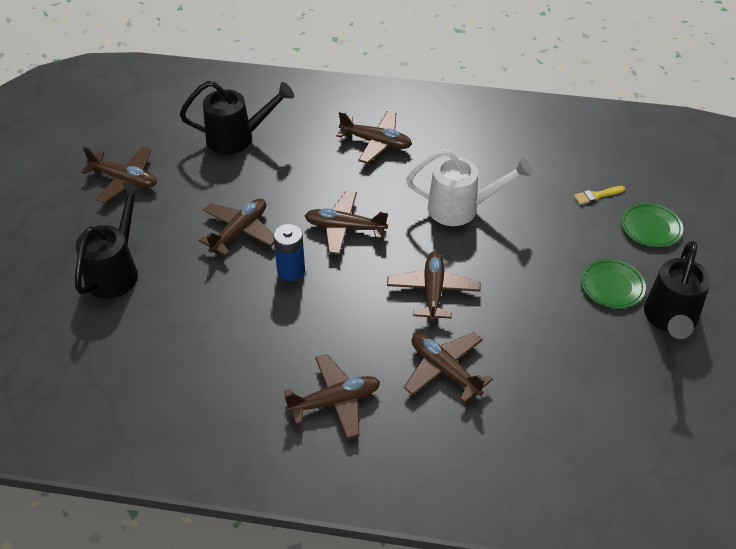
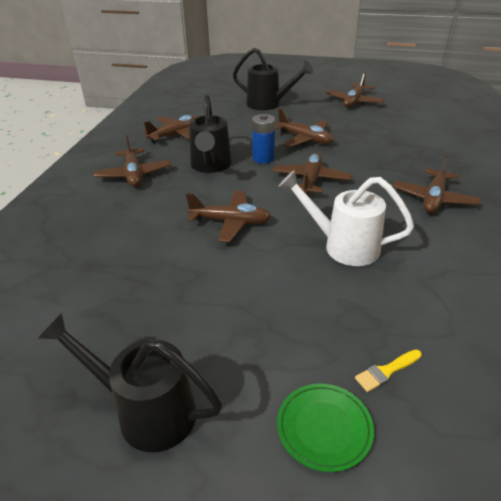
camera: 95 degrees right, 10 degrees down
black watering can [180,81,294,154] -> black watering can moved to [189,94,232,173]
brown plane [404,332,493,403] -> brown plane moved to [142,115,199,143]
white watering can [406,149,532,226] -> white watering can turned 105 degrees clockwise [278,170,414,266]
yellow brush [574,186,625,205] -> yellow brush turned 105 degrees counterclockwise [355,350,422,392]
green plate [581,259,646,308] -> none

